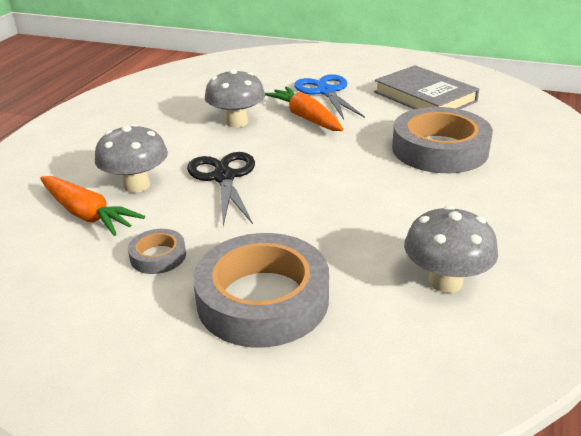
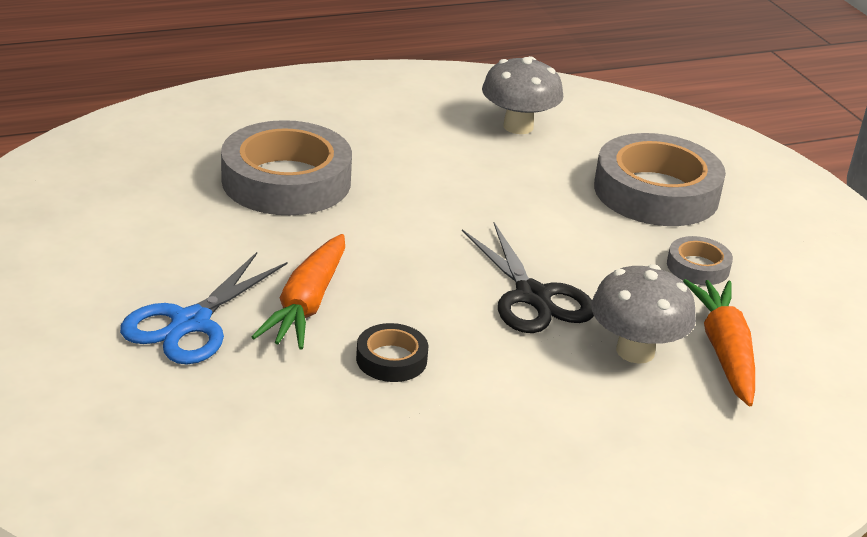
camera: 135 degrees left, 0 degrees up
black scissors [187,152,255,226] -> black scissors turned 60 degrees counterclockwise [462,223,594,333]
grey mushroom [205,69,265,127] -> black tape [356,323,428,382]
grey book [374,65,479,109] -> none

